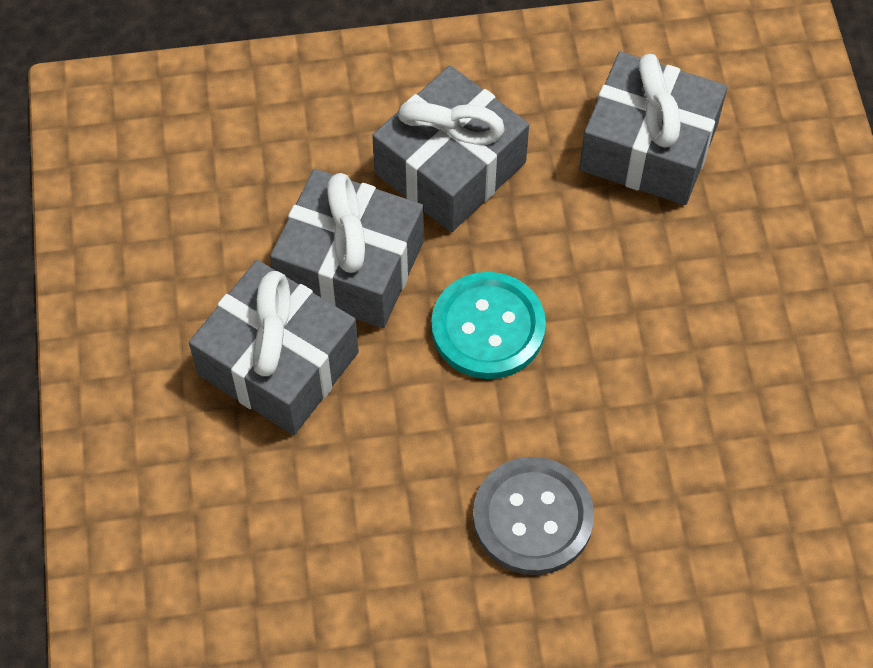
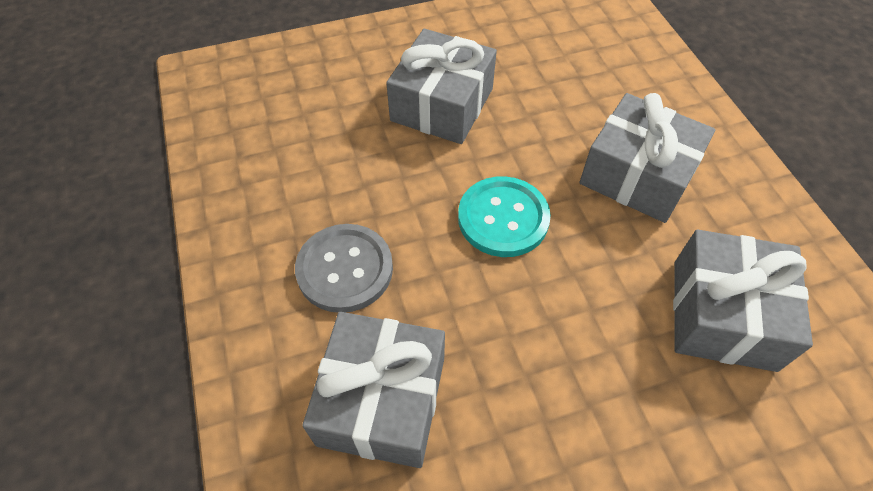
camera: 80 degrees right, 5 degrees down
grey gift [270,169,424,328] -> grey gift moved to [302,312,445,468]

